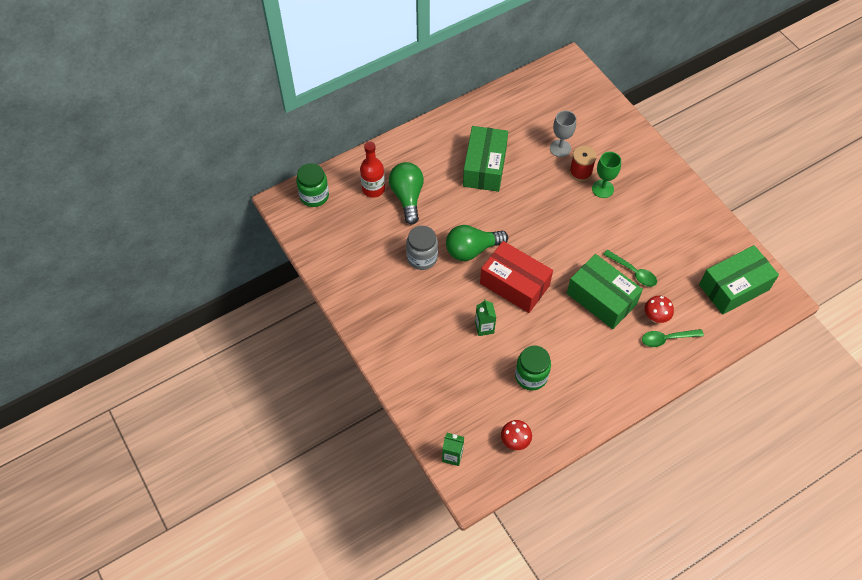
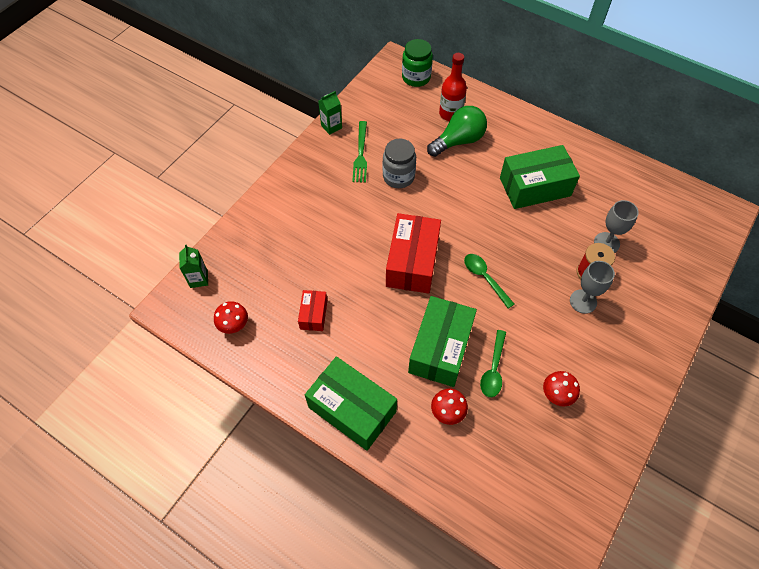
camera: 65 degrees right, 0 degrees up
green light bulb [446,225,508,261] -> none
green carton [475,299,496,336] -> green carton moved to [318,91,342,135]
green jar [515,345,551,391] -> red box [298,290,327,331]
green goblet [592,152,621,198] -> grey goblet [570,261,615,314]
green spoon [642,329,704,347] -> green spoon moved to [464,254,514,309]
green box [699,245,779,315] -> green box moved to [305,356,397,451]
none -> green fork [352,121,367,183]
none -> red mushroom [543,371,580,406]

